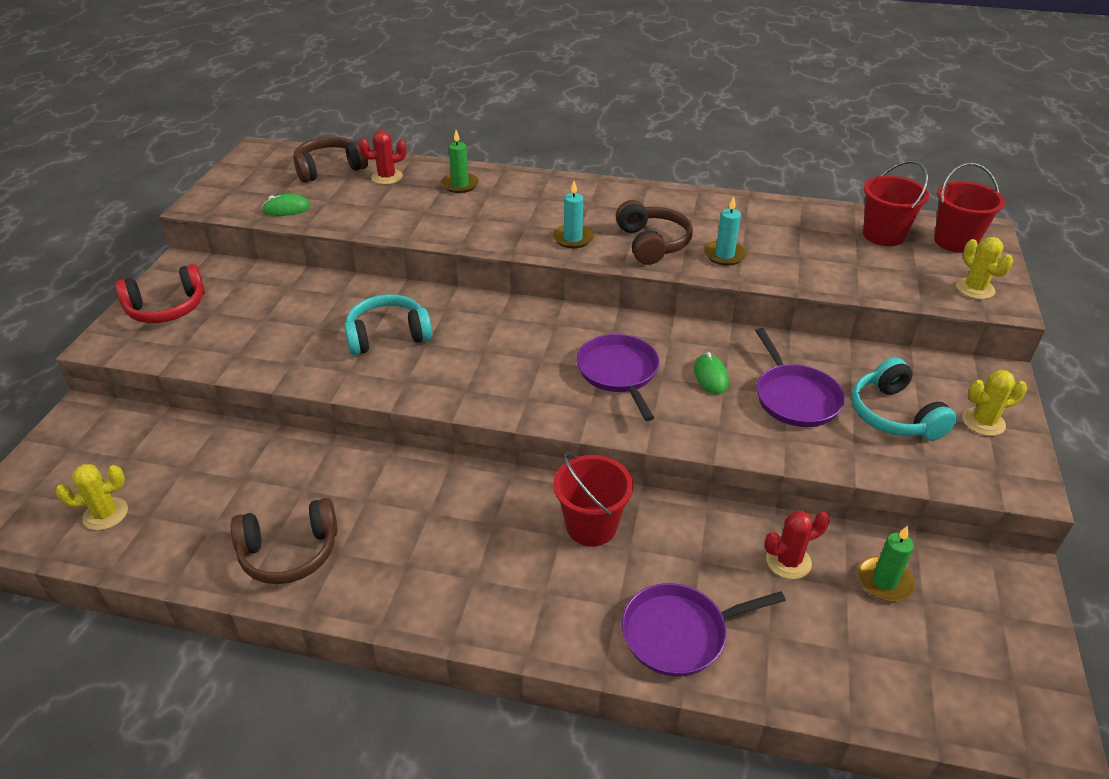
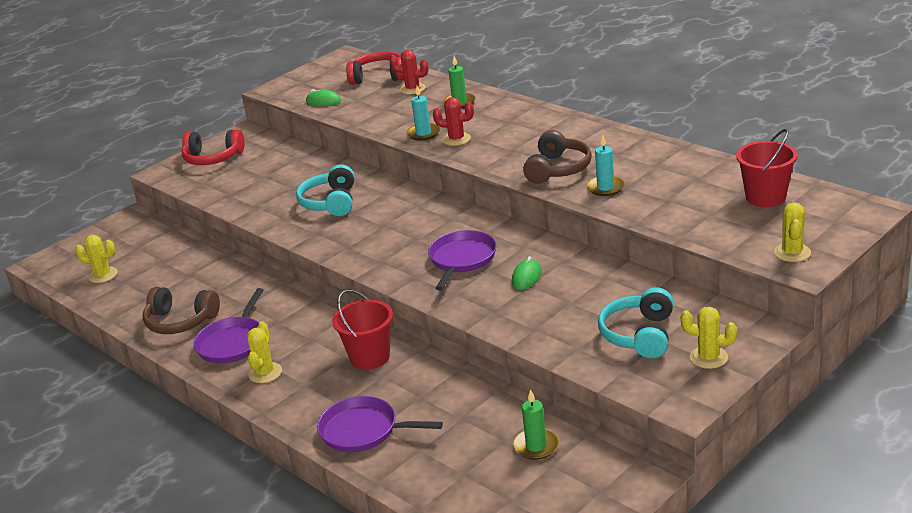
camera: 35 degrees right, 10 degrees down
brown headphones [293,137,368,183] -> red headphones [346,52,404,85]
turquoise headphones [344,294,432,355] -> turquoise headphones turned 105 degrees counterclockwise [296,164,355,216]
turquoise candle [553,181,594,248] -> turquoise candle moved to [407,86,440,141]
purple pan [756,328,845,427] -> purple pan moved to [194,288,264,364]
red cactus [765,511,830,579] -> red cactus moved to [433,97,474,146]
red bucket [934,163,1005,253] -> none
none -> yellow cactus [247,321,282,383]

